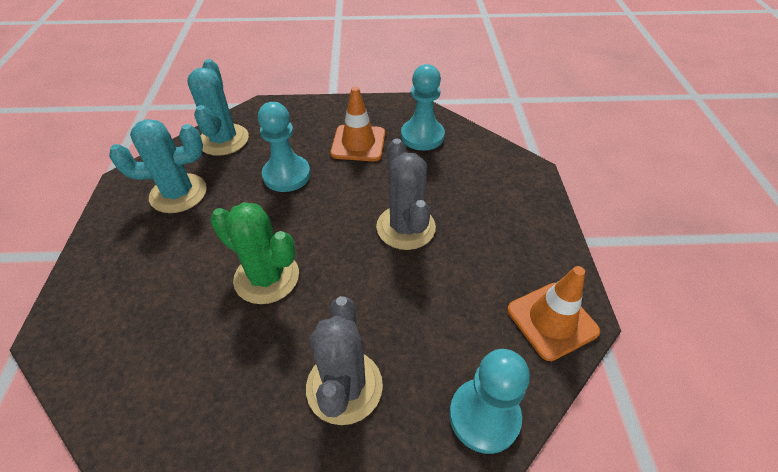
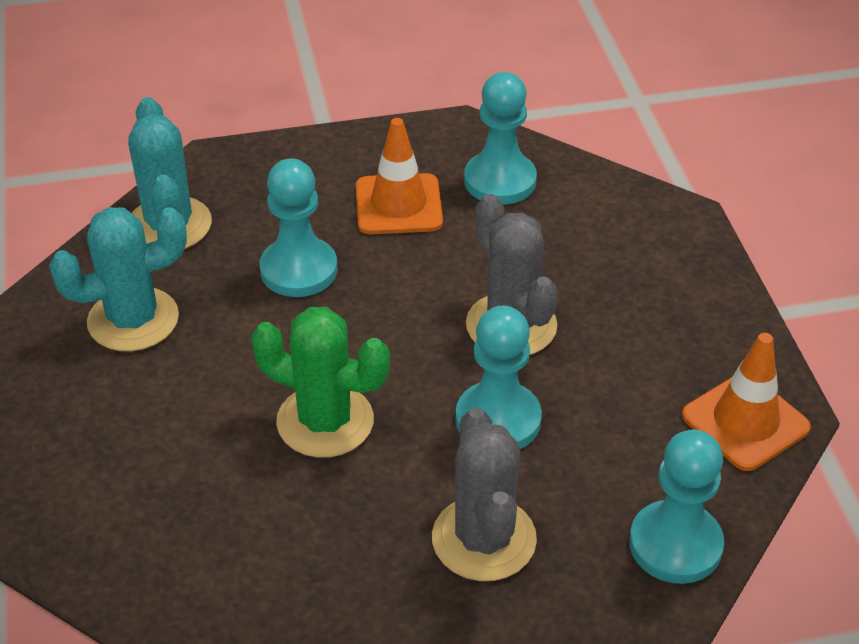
camera: 10 degrees left, 5 degrees down
none -> turquoise pawn [456,306,542,449]

